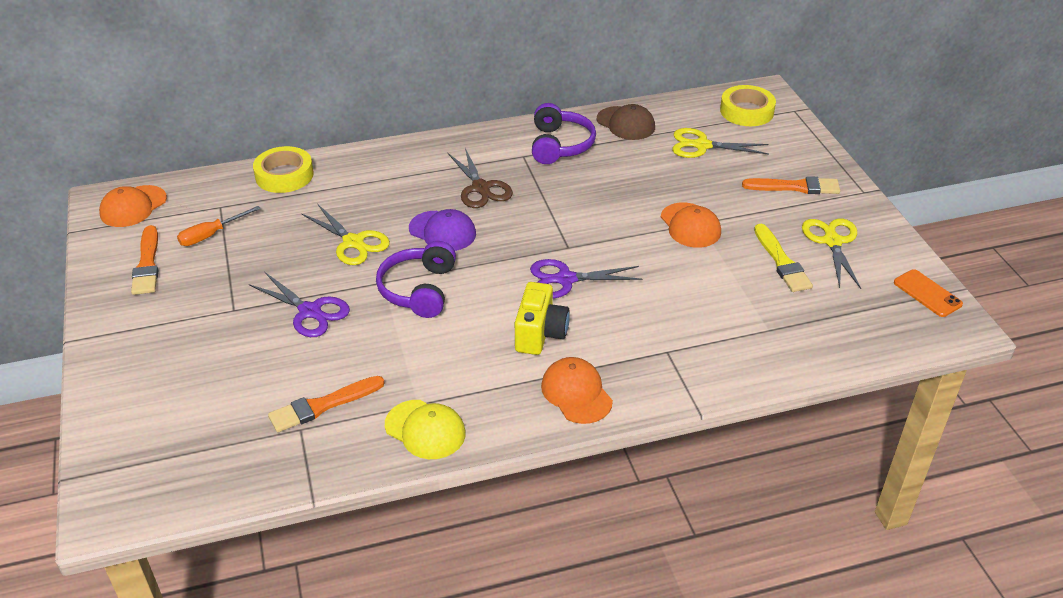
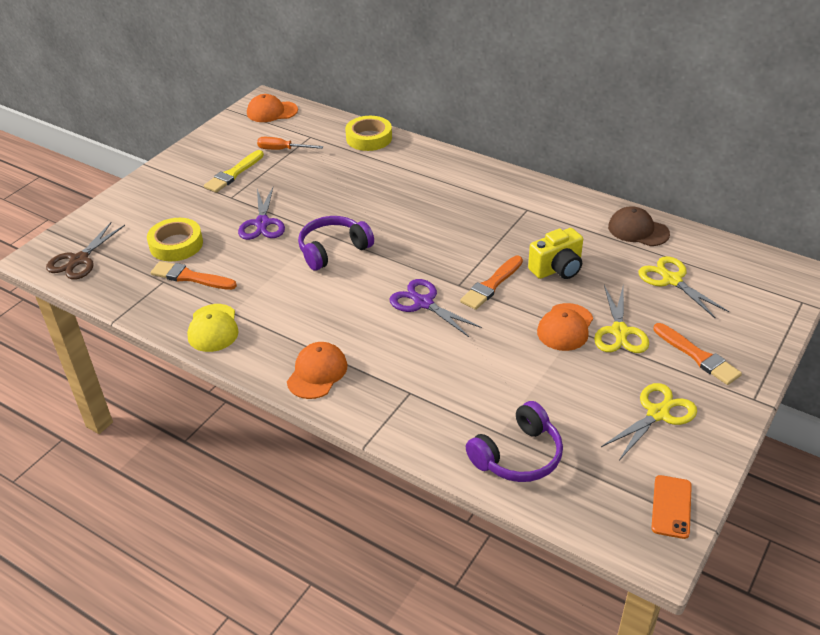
camera: 50 degrees right, 0 degrees up
orange brush [131,225,159,295] -> orange brush moved to [460,256,523,310]
yellow scissors [301,205,390,265] -> yellow scissors moved to [594,285,649,353]
purple cap [409,209,476,251] -> none
brown scissors [448,148,513,208] -> brown scissors moved to [46,222,125,280]
yellow camera [515,282,570,355] -> yellow camera moved to [528,228,583,279]
purple headphones [532,103,596,164] -> purple headphones moved to [466,401,563,482]
brown cap [597,104,655,140] -> brown cap turned 120 degrees clockwise [608,206,670,246]
yellow tape [720,85,776,126] -> yellow tape moved to [147,218,203,261]
yellow brush [754,224,813,292] -> yellow brush moved to [204,150,264,193]

